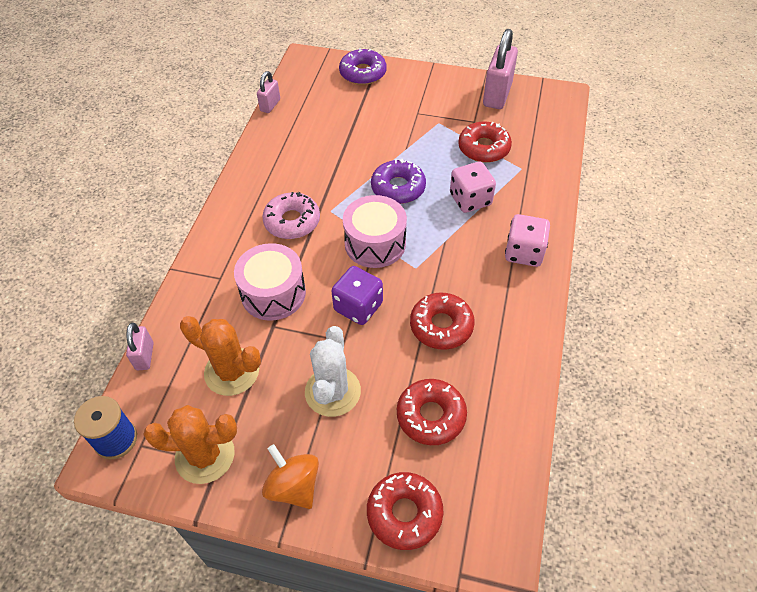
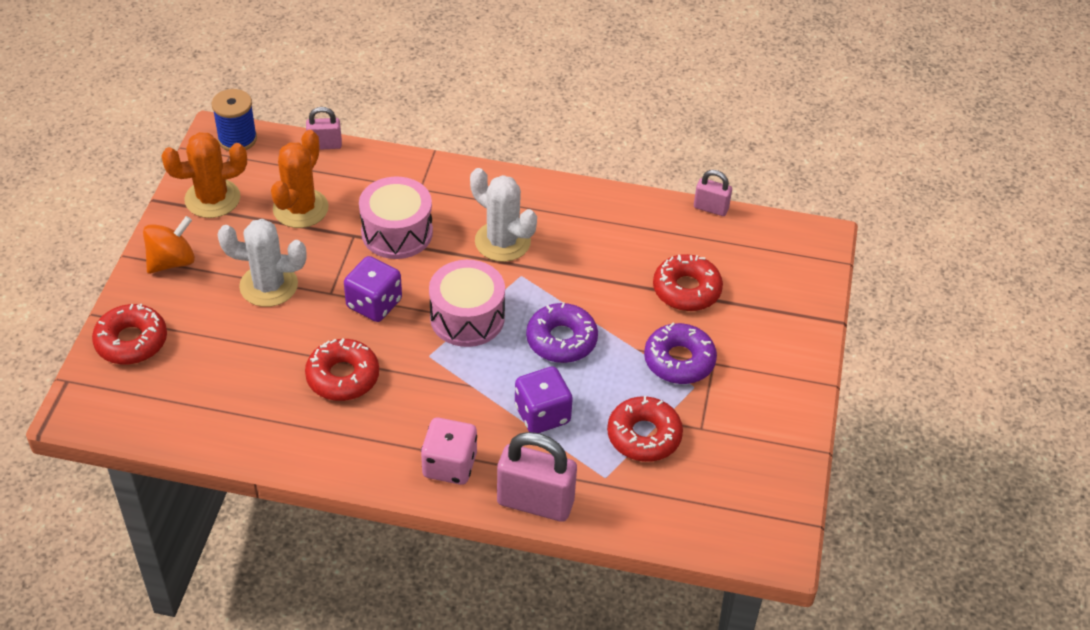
camera: 85 degrees right, 5 degrees down
orange cactus [144,405,237,484] -> orange cactus turned 75 degrees clockwise [161,132,247,218]
pink donut [262,192,320,239] -> white cactus [470,168,537,262]
purple donut [339,48,386,85] -> purple donut moved to [644,323,717,384]
red donut [397,379,467,445] -> red donut moved to [653,254,723,311]
pink dice [450,161,496,213] -> purple dice [515,366,573,433]
pink padlock [483,29,518,109] -> pink padlock moved to [497,432,577,522]

